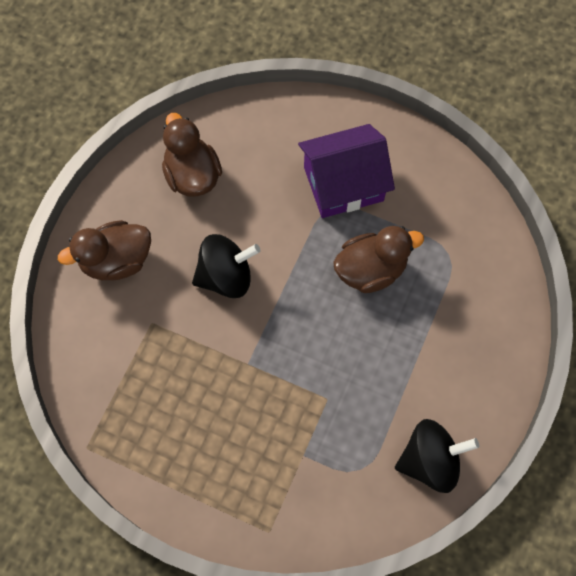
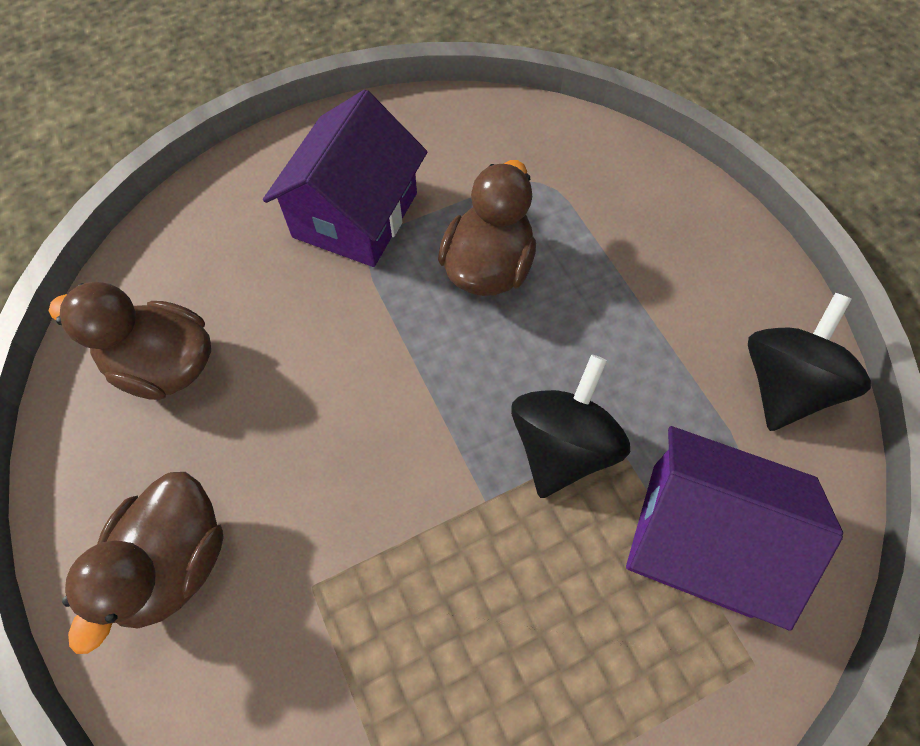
camera: 50 degrees left, 5 degrees down
black spinning top [192,234,261,298] -> black spinning top moved to [511,354,630,498]
none -> purple house [626,426,843,631]

